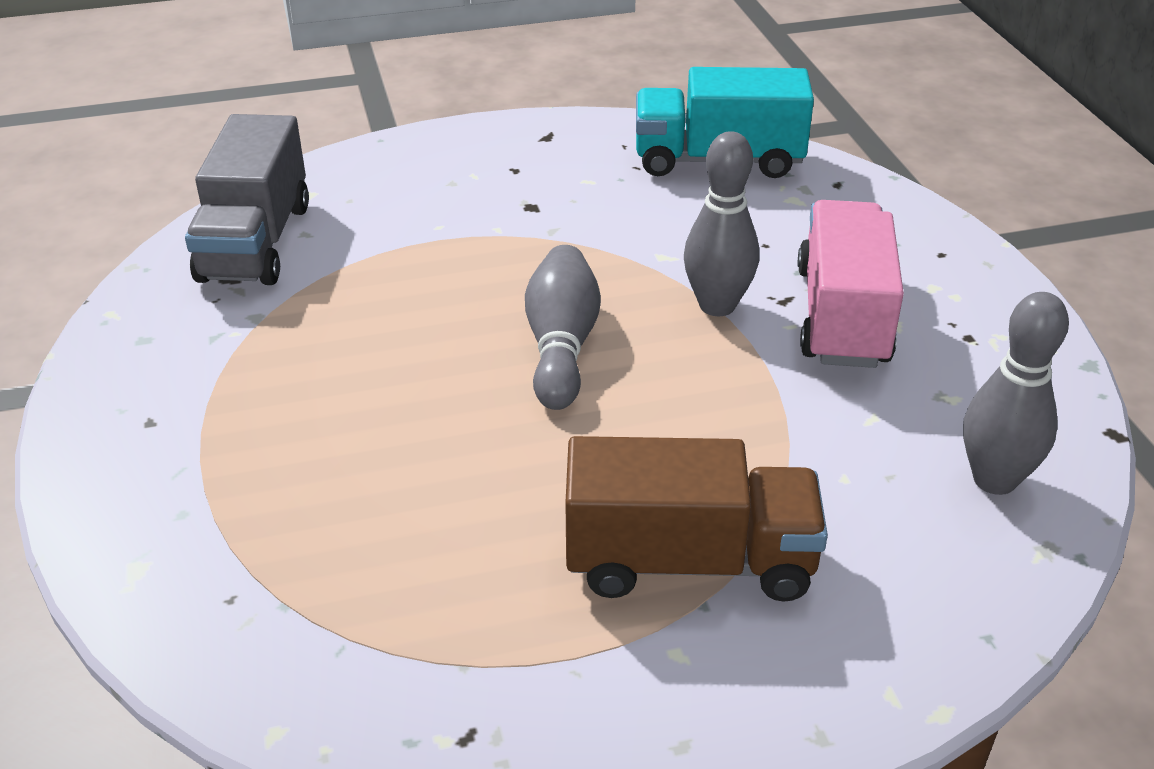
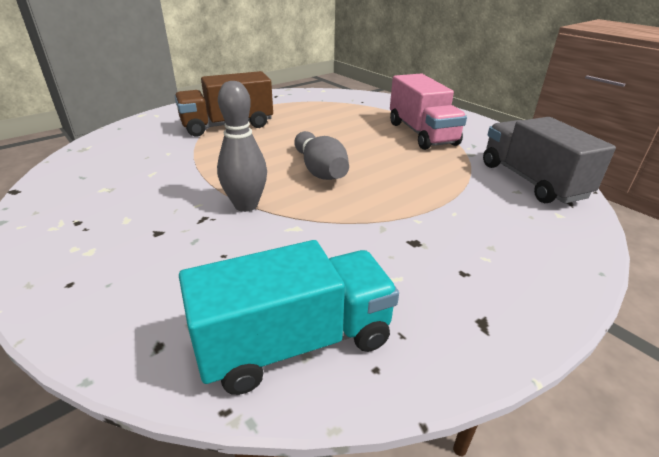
camera: 155 degrees right, 5 degrees down
pink truck [798,200,904,368] -> pink truck moved to [390,73,467,150]
grey bowling pin [963,292,1069,495] -> none

